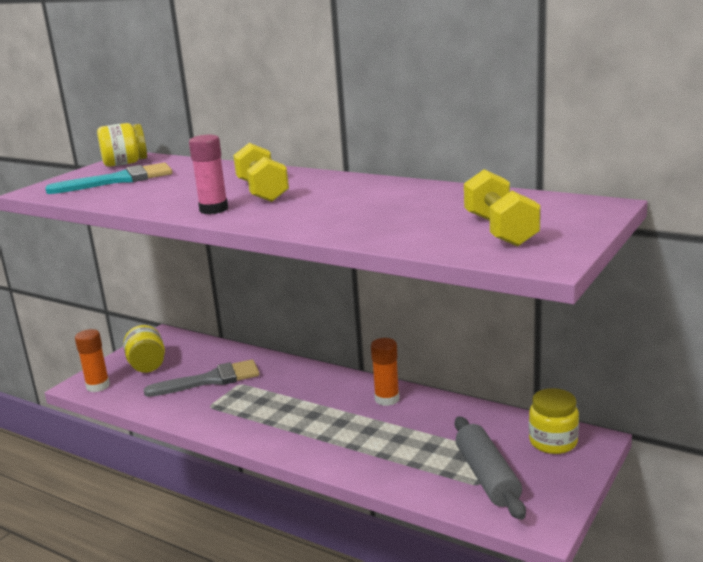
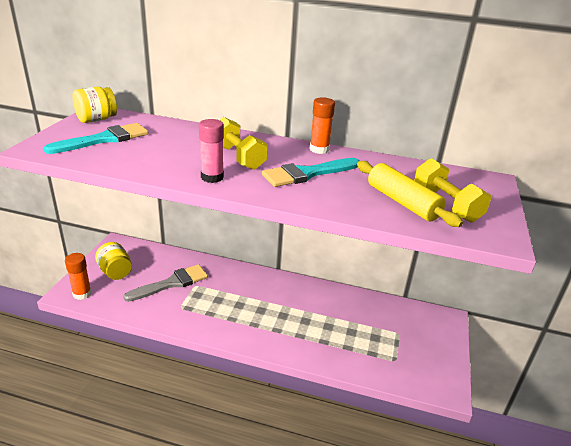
camera: 20 degrees left, 10 degrees up
orange glue stick [371,338,400,406] -> orange glue stick moved to [310,97,335,154]
grey rolling pin [455,417,526,520] -> none
yellow jar [529,388,579,454] -> none
none -> turquoise brush [262,158,359,187]
none -> yellow rolling pin [357,161,463,227]

